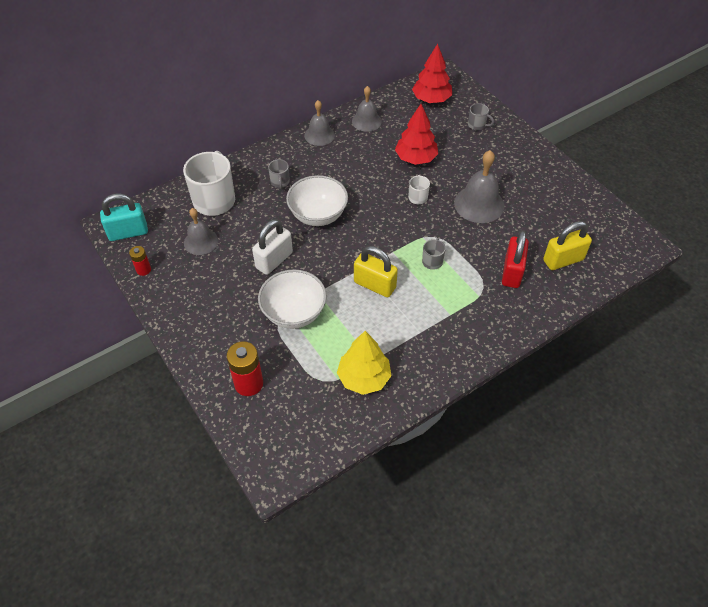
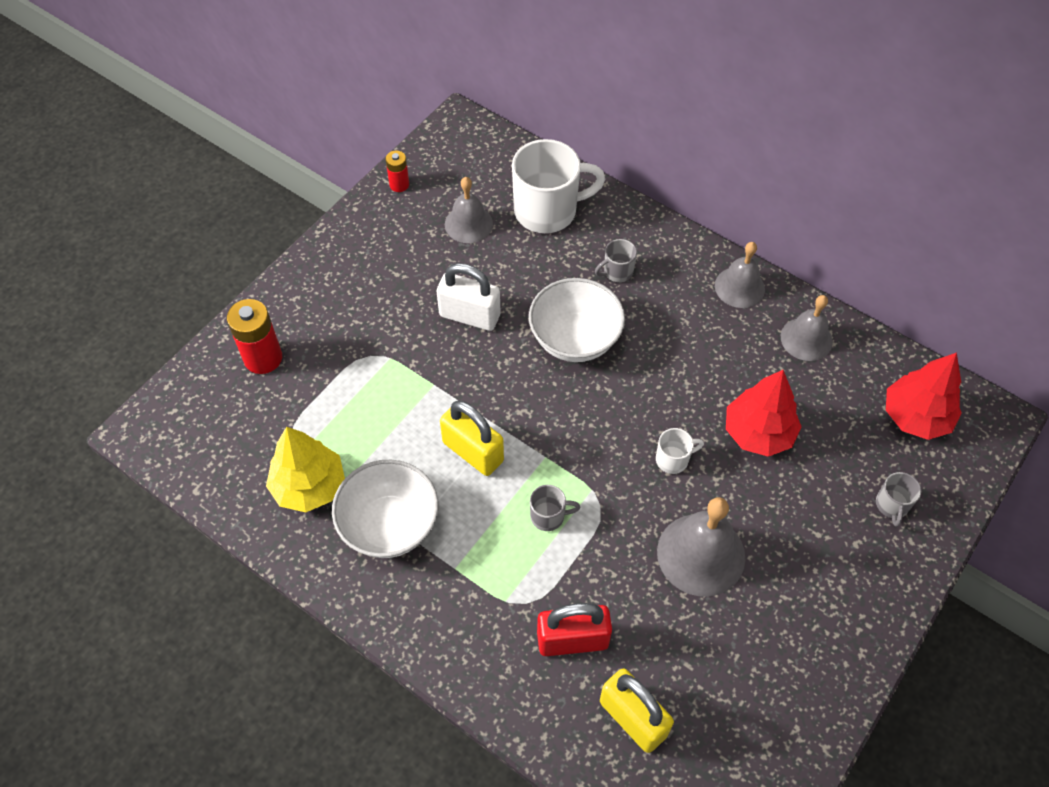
camera: 70 degrees right, 5 degrees up
turquoise padlock [100,193,148,241] -> none
white bowl [258,270,327,329] -> white bowl moved to [332,460,438,558]
yellow padlock [354,246,398,297] -> yellow padlock turned 60 degrees counterclockwise [440,400,504,476]

